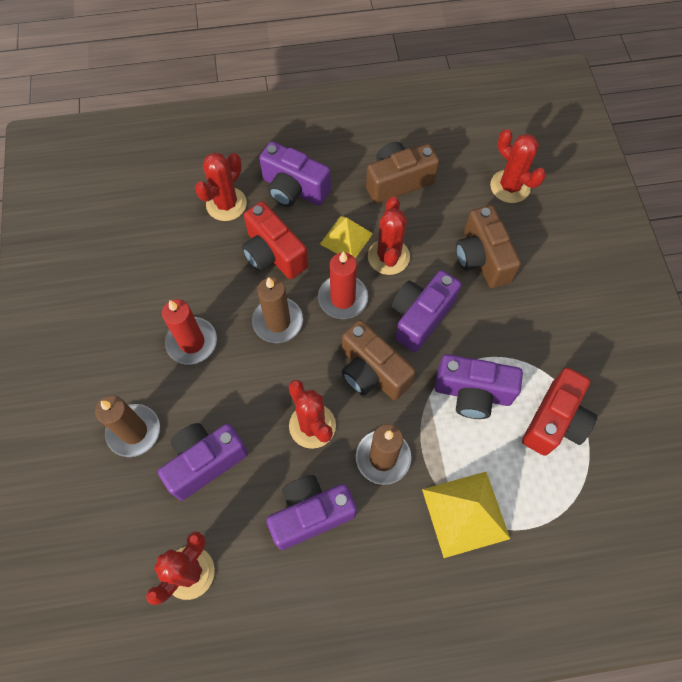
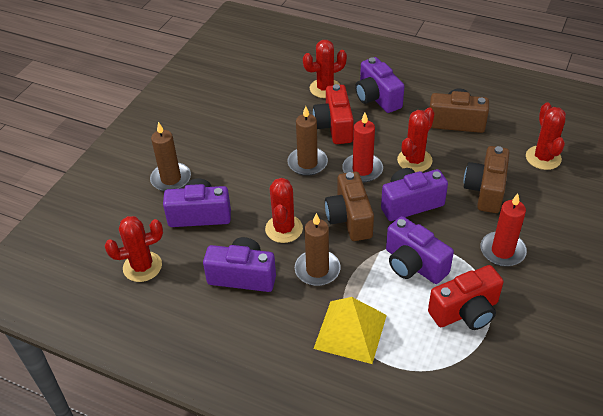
camera: 35 degrees right, 20 degrees down
red candle [162,299,217,365] -> red candle moved to [481,193,527,267]
yellow pyramid [320,216,373,259] -> none

